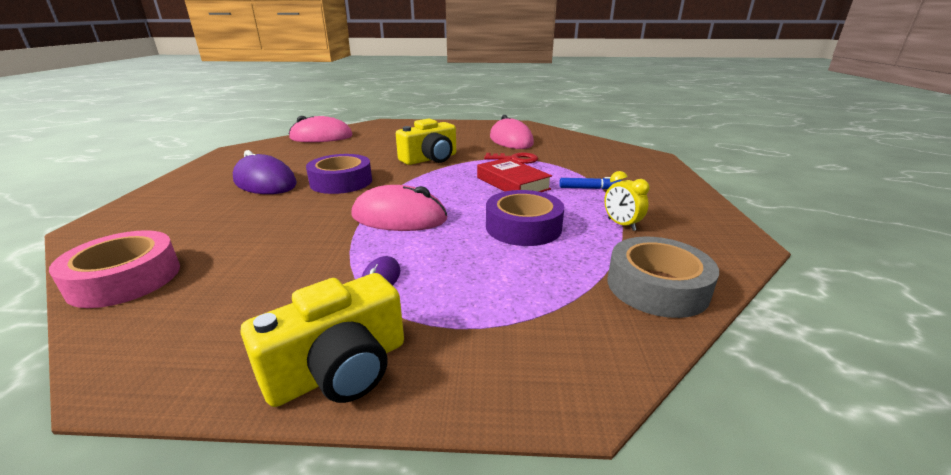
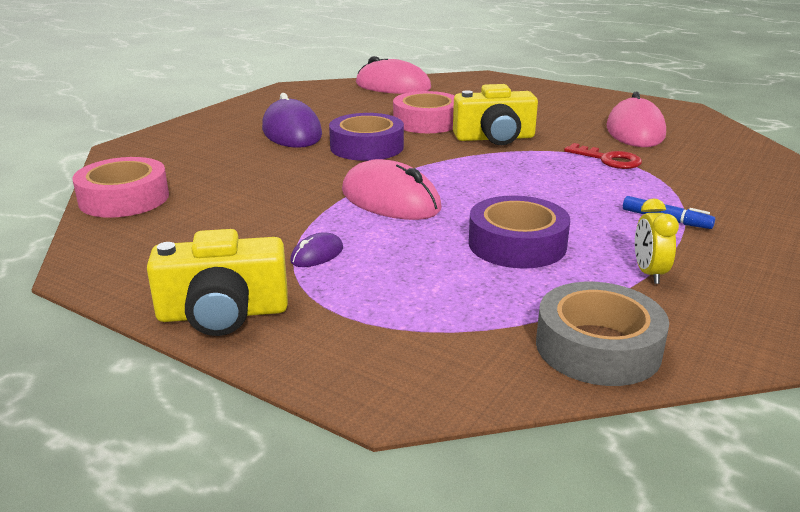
camera: 30 degrees right, 0 degrees up
red book [477,158,552,192] -> none
none -> pink tape [393,91,455,133]

